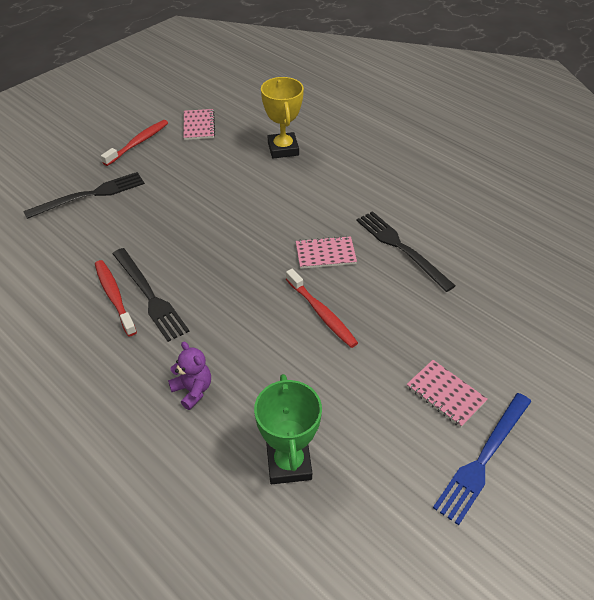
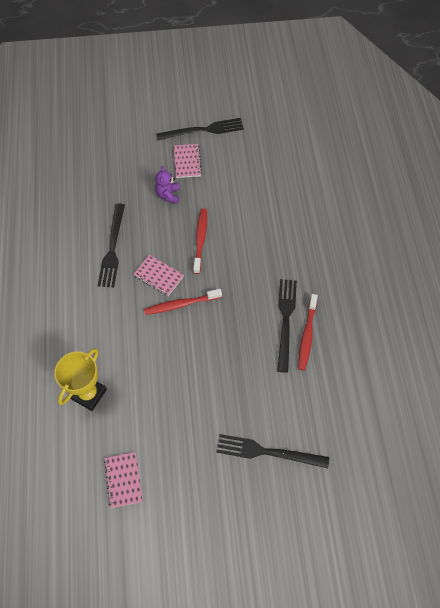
camera: 140 degrees left, 15 degrees up
red toothbrush [101,120,168,166] -> red toothbrush moved to [144,289,222,315]
purple teddy bear [168,341,211,410] -> purple teddy bear moved to [155,166,180,204]
pink notebook [183,109,215,140] -> pink notebook turned 45 degrees counterclockwise [104,452,143,508]
green trophy [254,374,322,484] -> none
blue fork [433,393,532,525] -> black fork [156,118,244,140]

